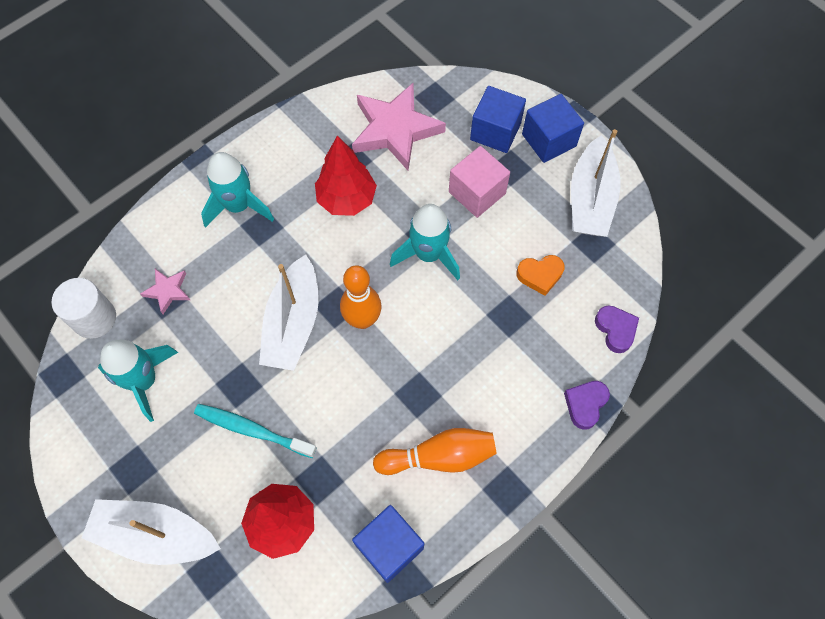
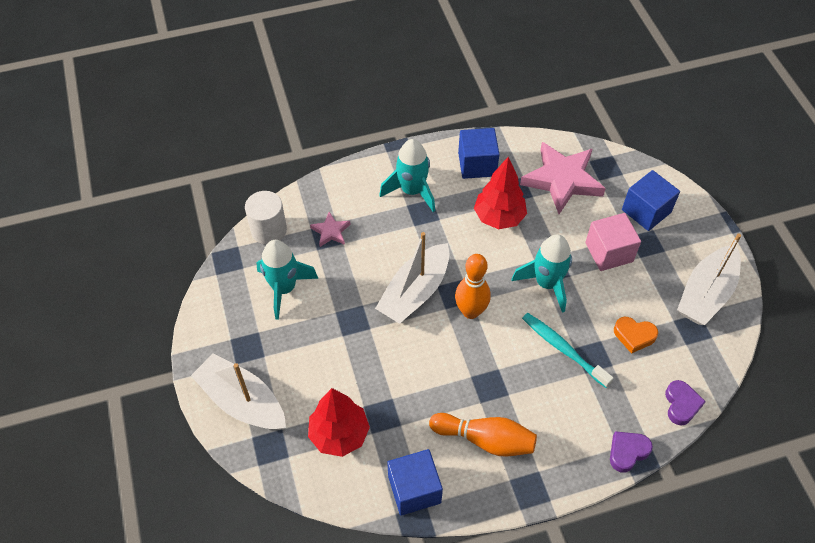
camera: 25 degrees right, 10 degrees down
turquoise toothbrush [194,404,317,458] -> turquoise toothbrush moved to [522,313,614,388]
blue cube [522,94,584,163] -> blue cube moved to [458,128,500,179]

